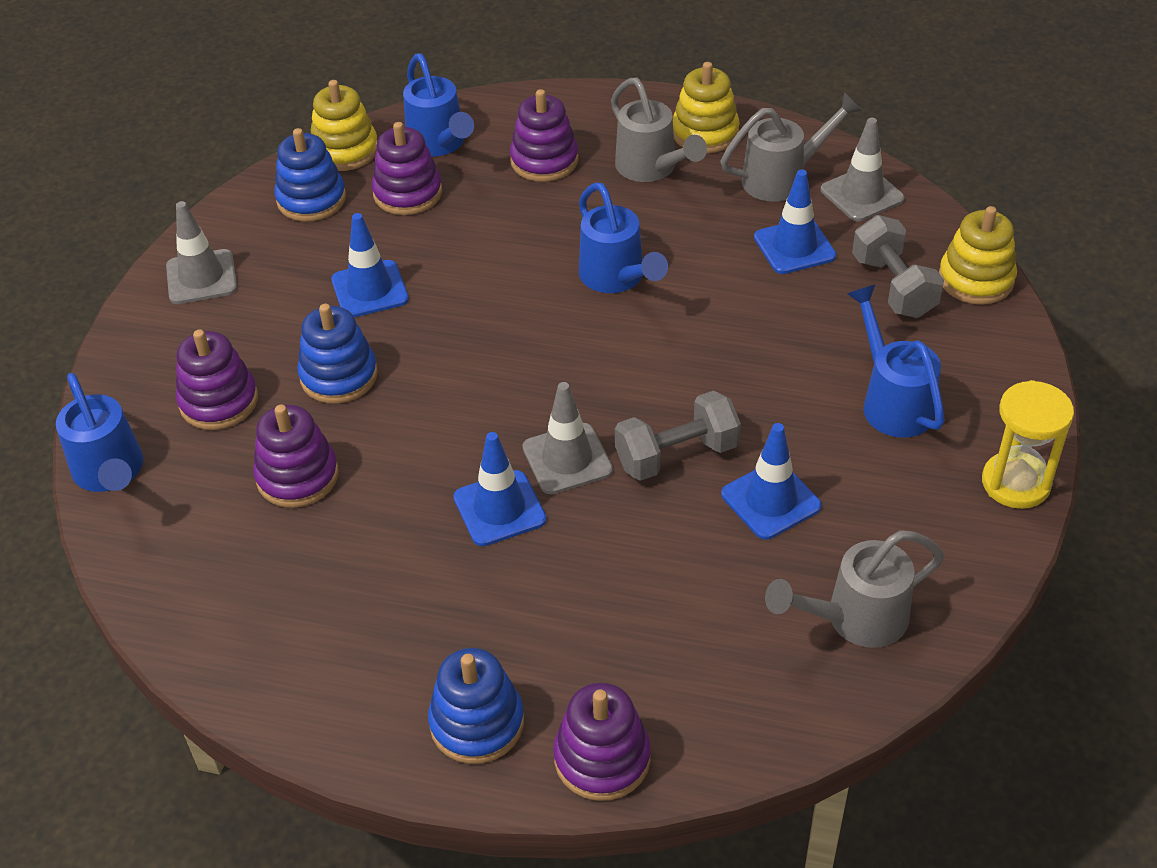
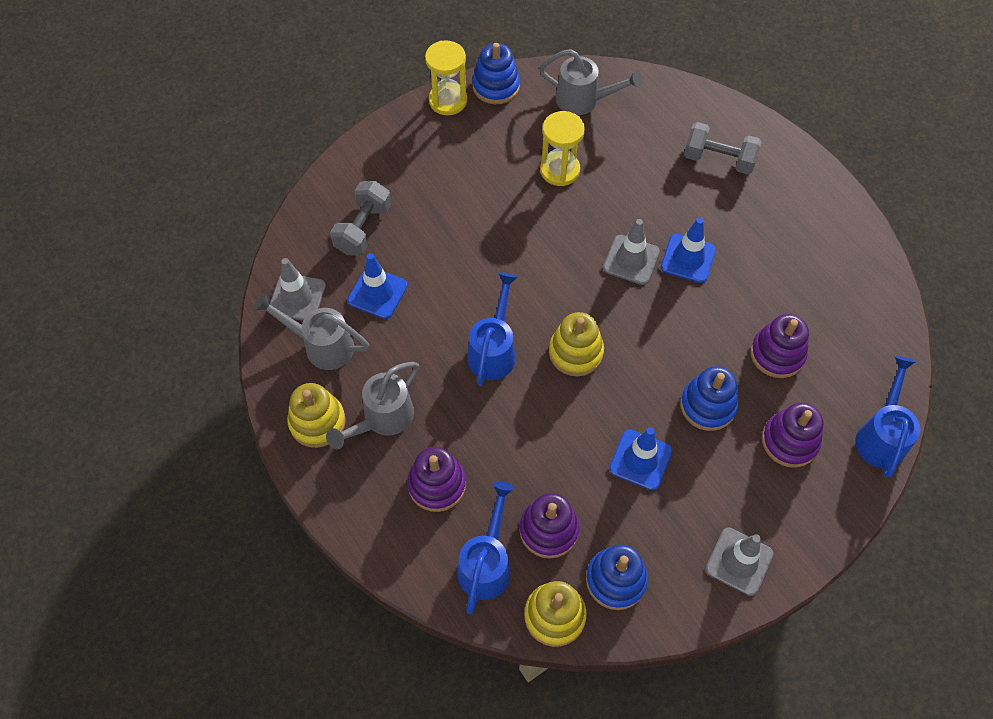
camera: 140 degrees left, 15 degrees up
blue stacking toy [428,648,524,764] -> blue stacking toy moved to [472,43,520,104]
purple stacking toy [553,683,651,801] -> none
grey watering can [611,78,707,182] -> grey watering can turned 150 degrees counterclockwise [326,362,419,449]
grey dumbbell [615,390,741,481] -> grey dumbbell moved to [684,122,761,174]
blue traffic cone [721,423,822,540] -> yellow hourglass [540,111,585,186]
blue watering can [847,284,945,438] -> none
yellow stacking toy [939,206,1017,305] -> yellow stacking toy moved to [549,312,604,376]

